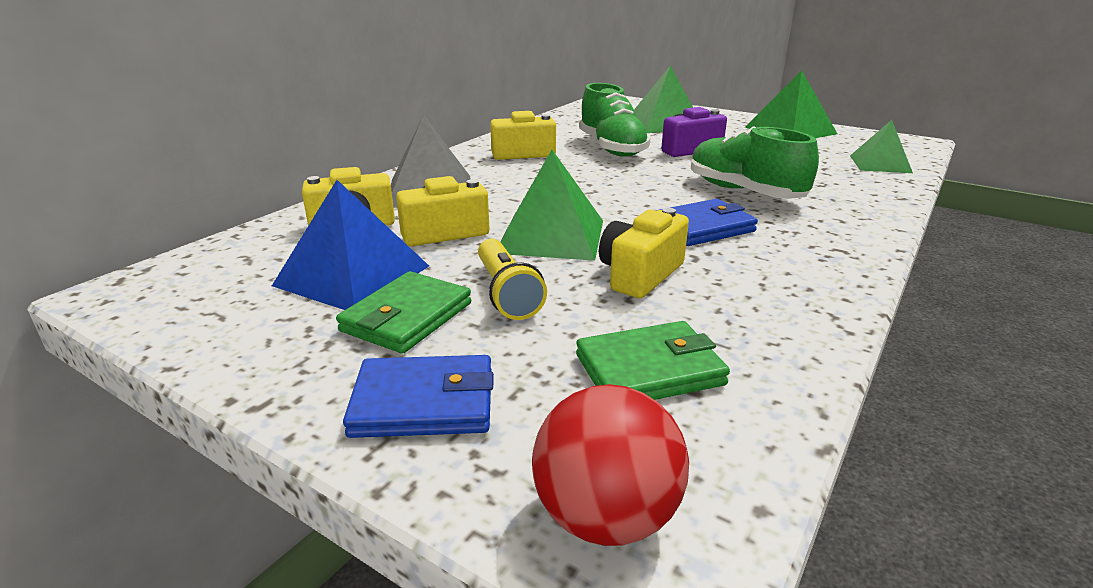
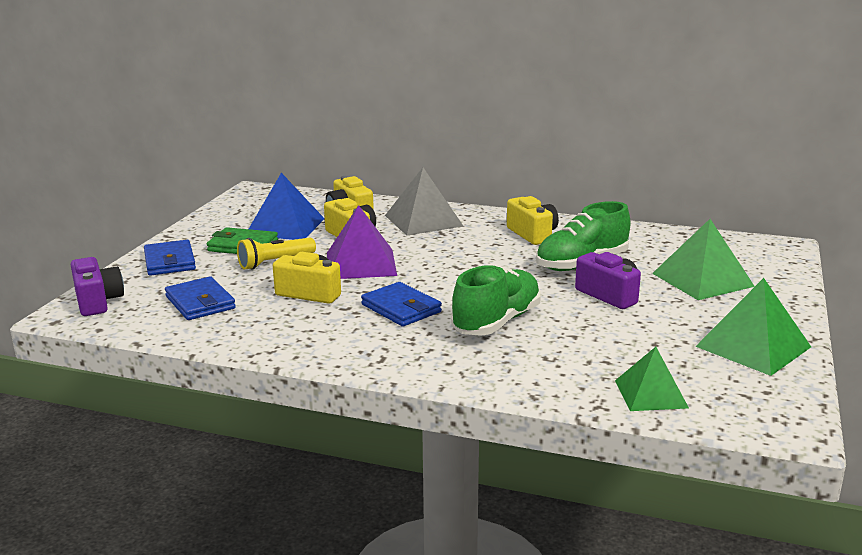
camera: 75 degrees right, 5 degrees down
green pyramid [500,150,603,261] -> purple pyramid [327,205,397,279]
red ball [532,384,689,546] -> purple camera [71,257,124,316]
green wallet [576,321,730,400] -> blue wallet [165,277,236,320]

